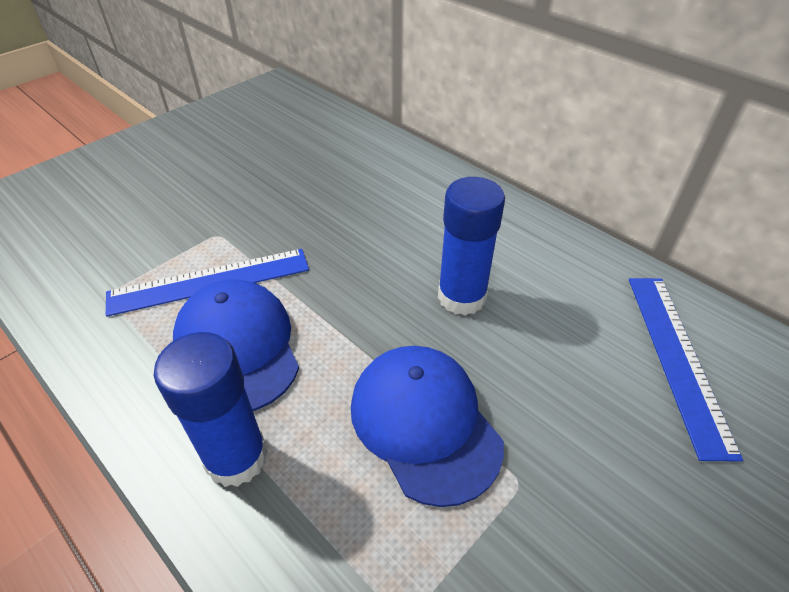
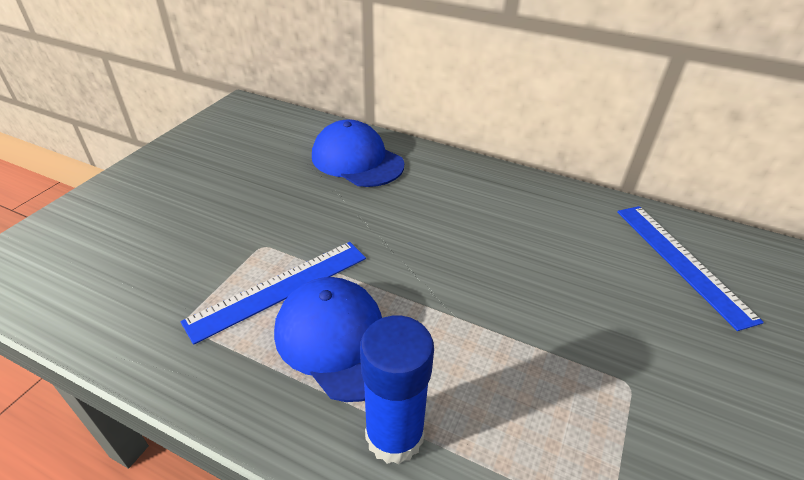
camera: 20 degrees left, 5 degrees down
blue cap [351,346,504,507] -> blue cap moved to [312,119,404,187]
blue glue stick [438,177,505,316] -> none

